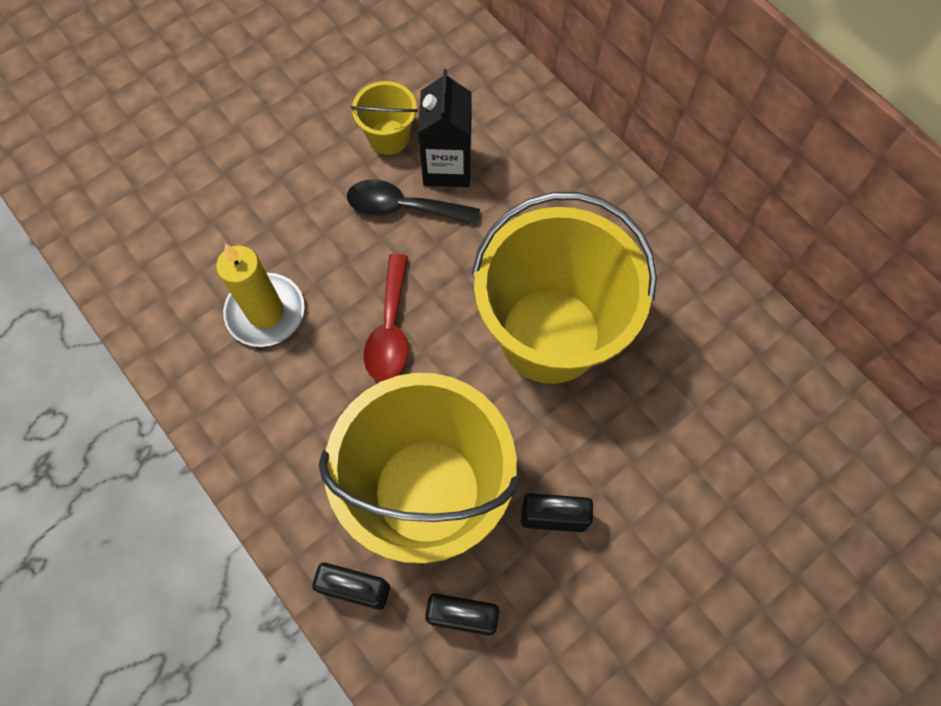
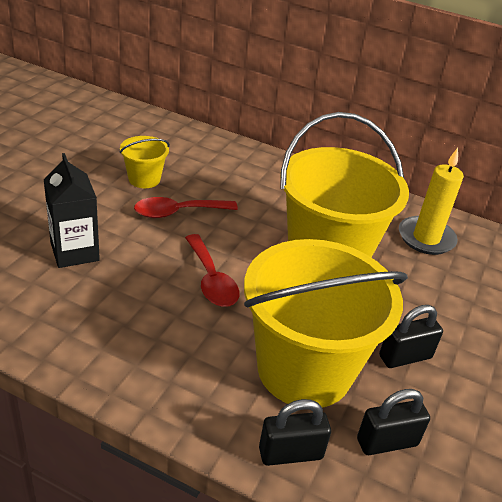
camera: 30 degrees left, 30 degrees down
yellow candle [216,244,305,347] -> yellow candle moved to [399,148,464,255]
black spoon [347,179,480,225] -> red spoon [134,197,238,218]
black carton [418,69,472,187] -> black carton moved to [44,153,100,268]

